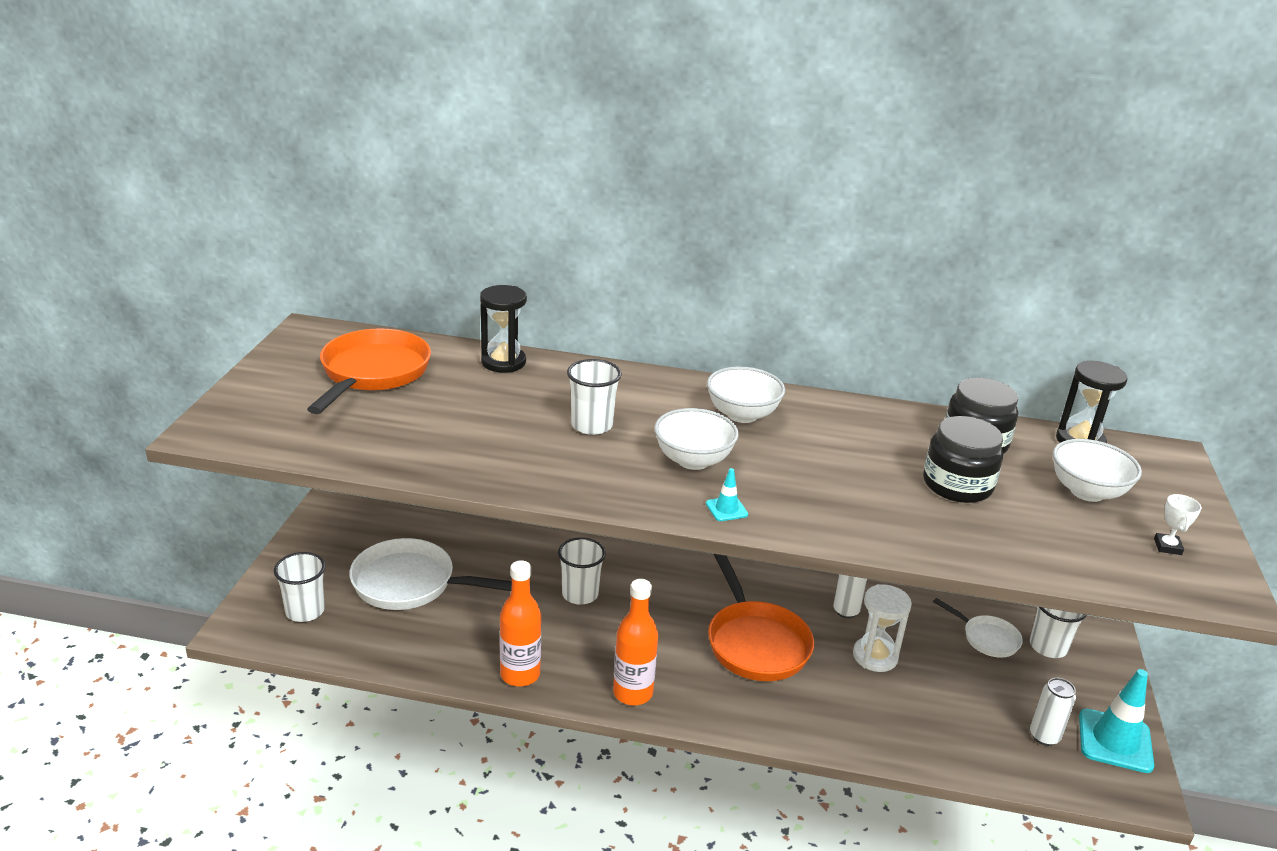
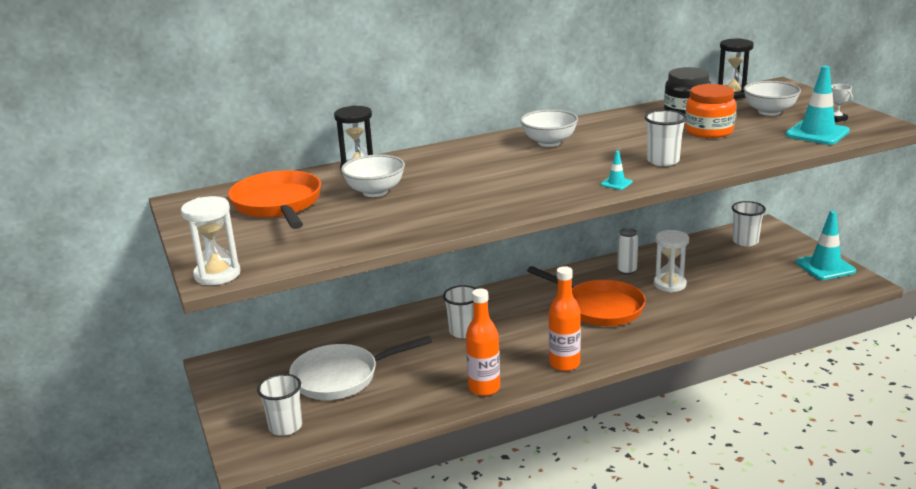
camera: 30 degrees left, 5 degrees down
white cup [567,359,622,435] -> white cup moved to [644,110,687,166]
white bowl [654,408,739,470] -> white bowl moved to [341,154,405,197]
black jar [923,416,1003,503] -> orange jar [685,84,736,138]
white pan [933,598,1023,658] -> none
white can [1030,678,1076,746] -> none
none -> white hourglass [181,196,241,285]
none -> turquoise traffic cone [785,66,850,145]

